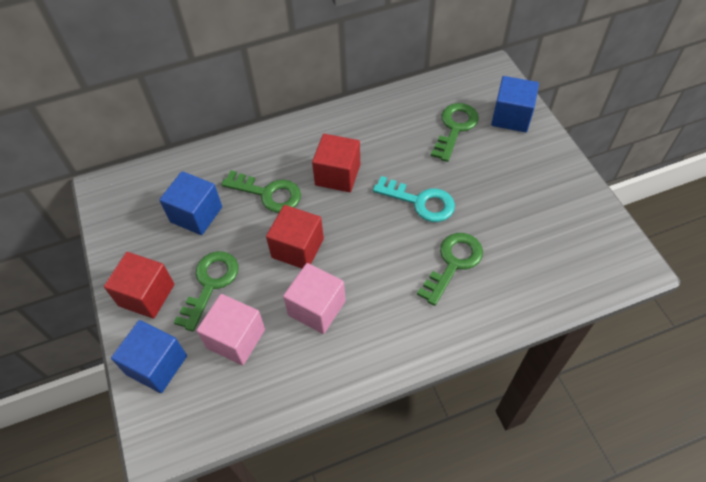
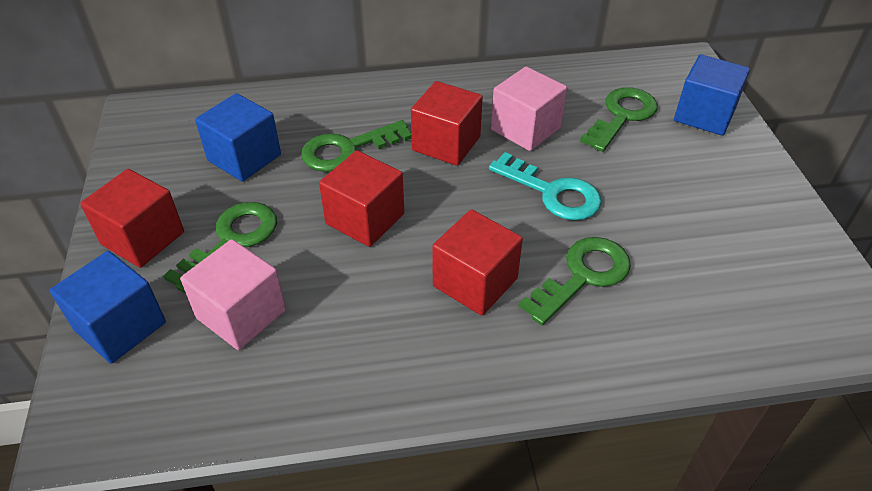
camera: 10 degrees right, 10 degrees down
green key [221,170,301,213] -> green key turned 120 degrees clockwise [301,120,412,172]
pink cube [283,263,346,334] -> pink cube moved to [491,67,567,151]
none -> red cube [432,209,523,316]

